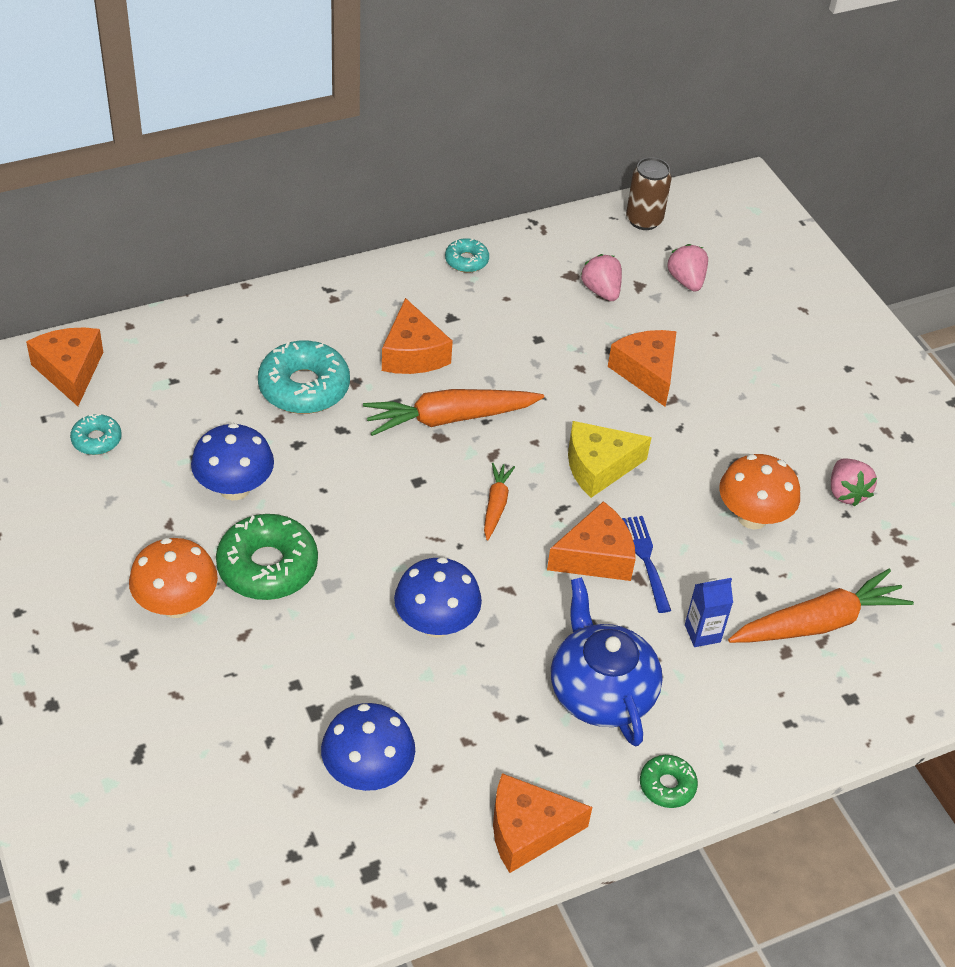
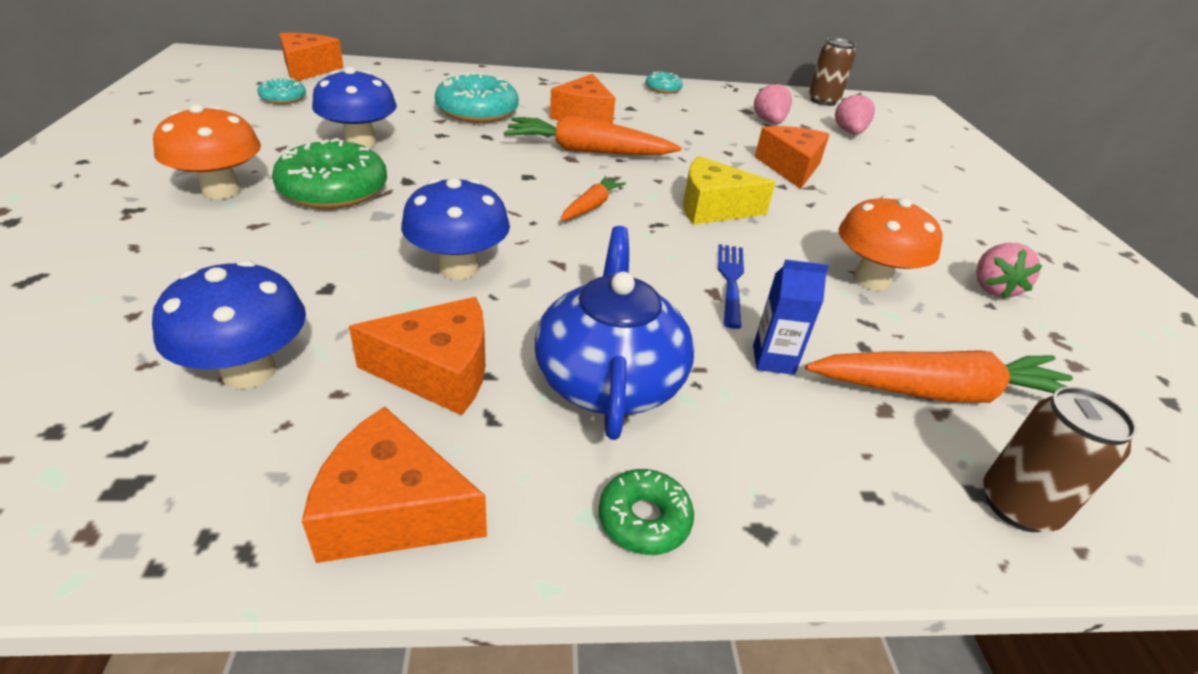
camera: 20 degrees right, 10 degrees down
orange cheese [547,501,636,581] -> orange cheese moved to [349,297,485,416]
none -> brown can [983,387,1137,532]

